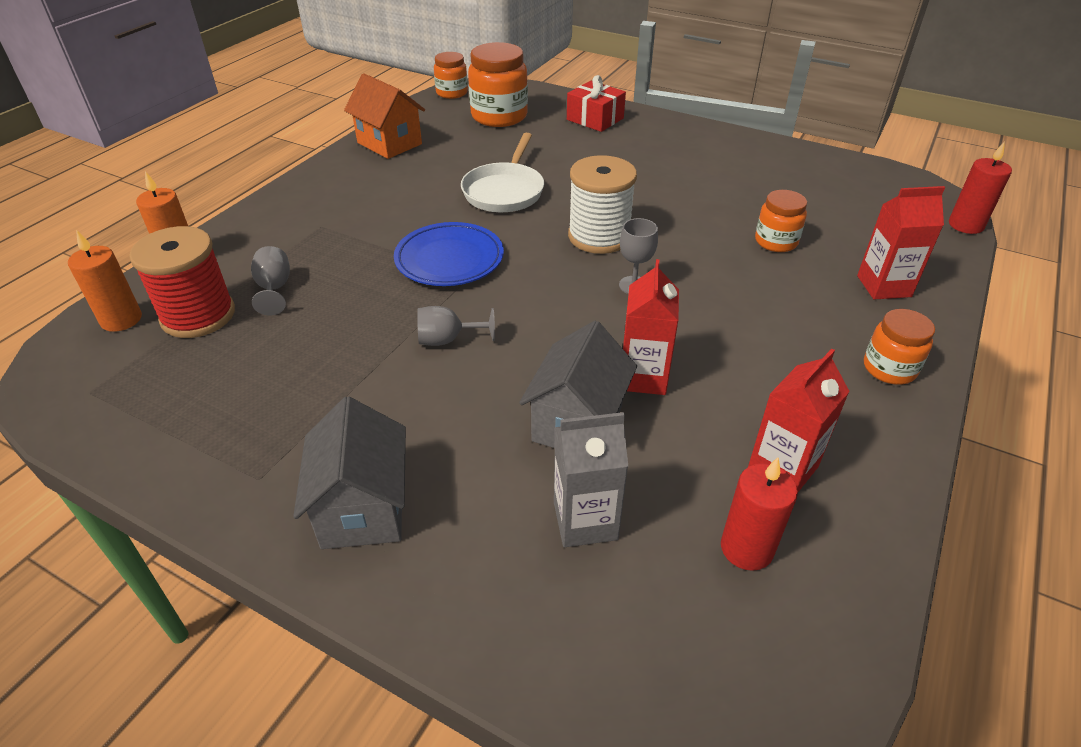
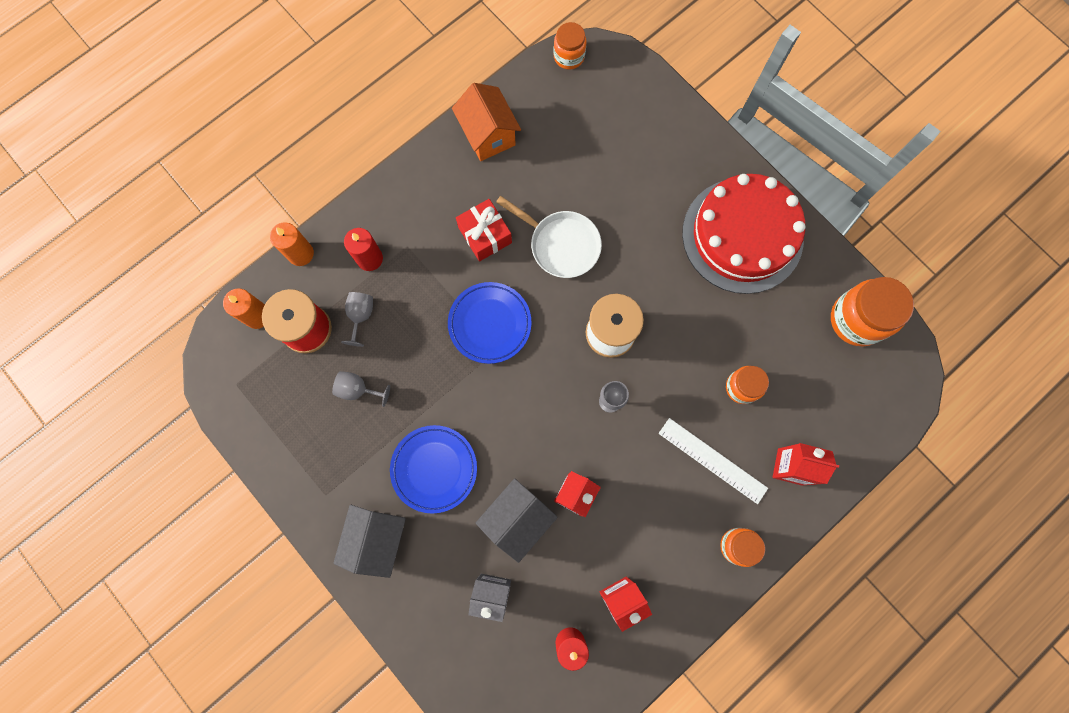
camera: 20 degrees right, 35 degrees up
grey goblet [417,306,495,346] -> grey goblet moved to [332,371,390,407]
white pan [461,133,544,212] -> white pan turned 90 degrees counterclockwise [496,196,602,278]
orange jar [468,42,528,127] -> orange jar moved to [831,277,914,346]
red gift [567,75,626,132] -> red gift moved to [456,199,512,261]
red candle [949,141,1012,234] -> red candle moved to [344,228,383,271]
none -> blue plate [390,425,477,514]
none -> white ruler [659,418,768,504]
none -> red cake [682,174,805,294]

